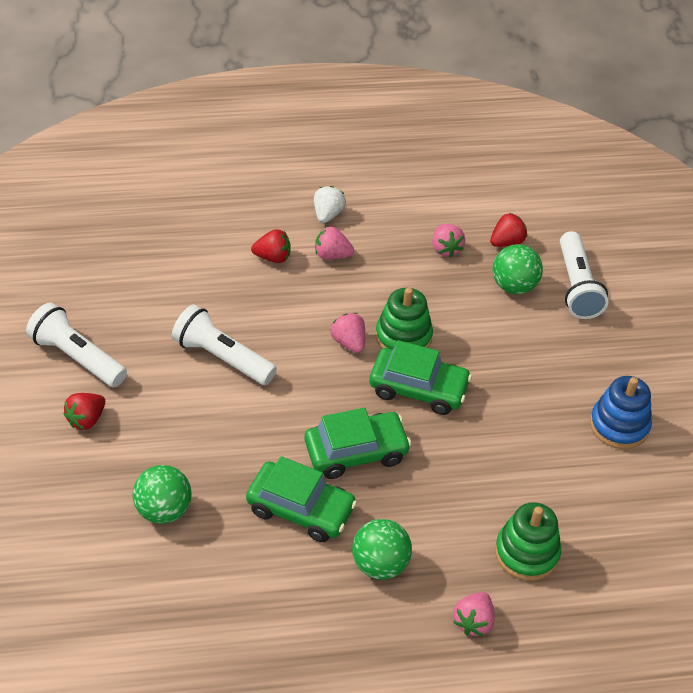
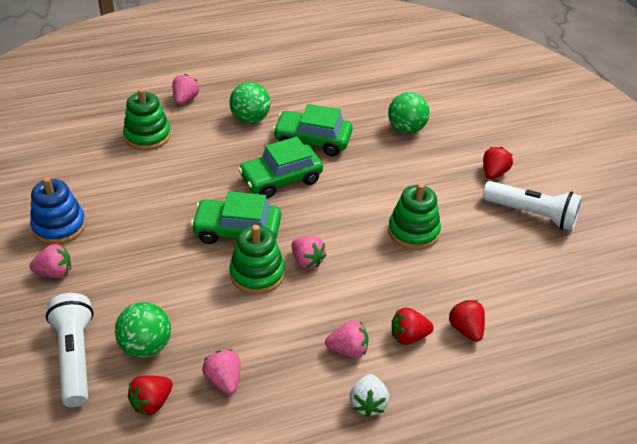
camera: 170 degrees right, 5 degrees down
white flashlight [172,305,277,385] -> green stacking toy [388,183,441,250]
none -> pink strawberry [29,244,71,278]
none -> red strawberry [449,300,485,342]

